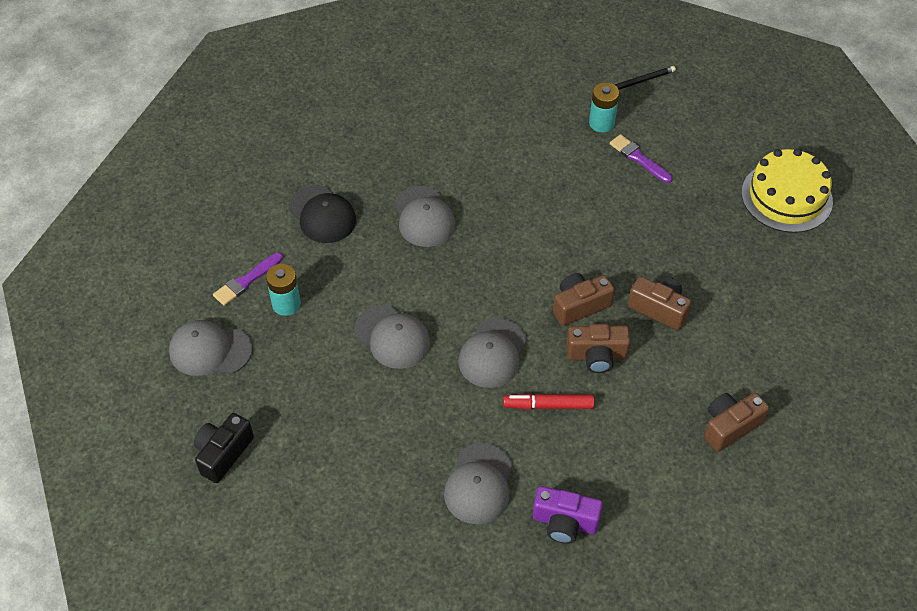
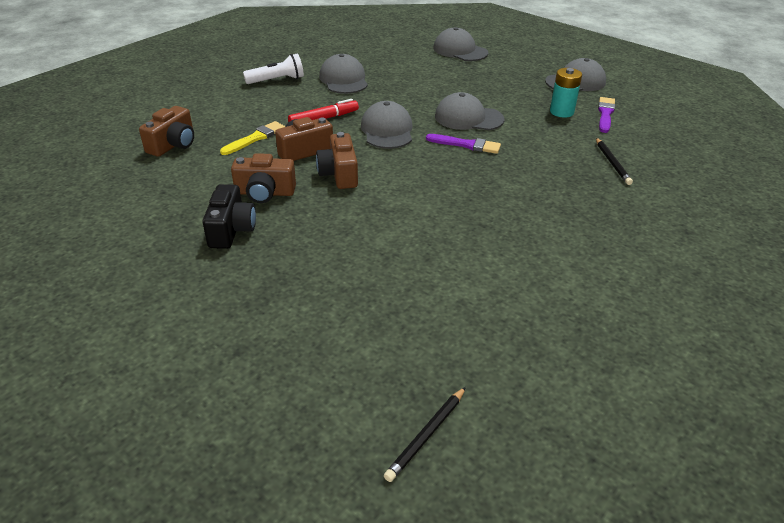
camera: 150 degrees right, 15 degrees down
black camera [194,413,254,483] -> black camera moved to [202,184,256,249]
black cap [288,185,356,243] -> black pencil [596,138,633,185]
grey cap [394,186,455,247] -> grey cap moved to [433,27,488,61]
purple camera [533,486,603,544] -> white flashlight [243,53,304,84]
brown camera [553,273,614,326] -> brown camera turned 135 degrees clockwise [316,132,358,189]
turquoise battery [589,82,619,132] -> none
purple brush [610,134,673,183] -> purple brush moved to [426,134,501,154]
yellow cake [742,148,833,233] -> none
none -> yellow brush [220,121,285,155]

